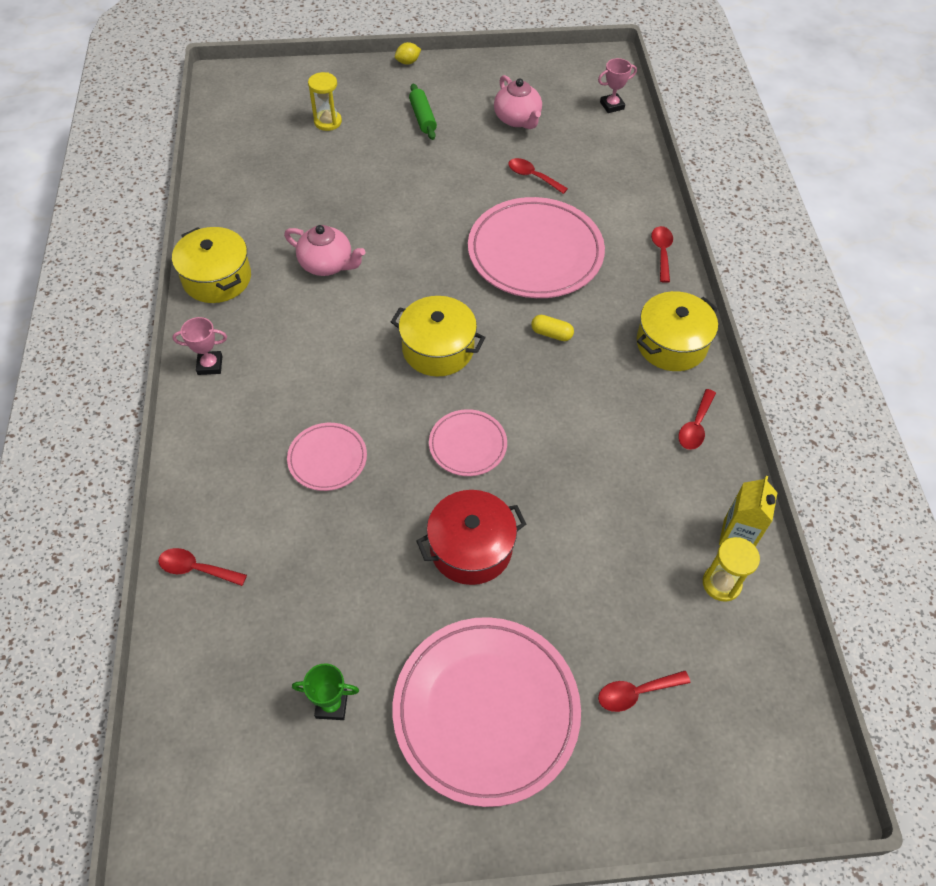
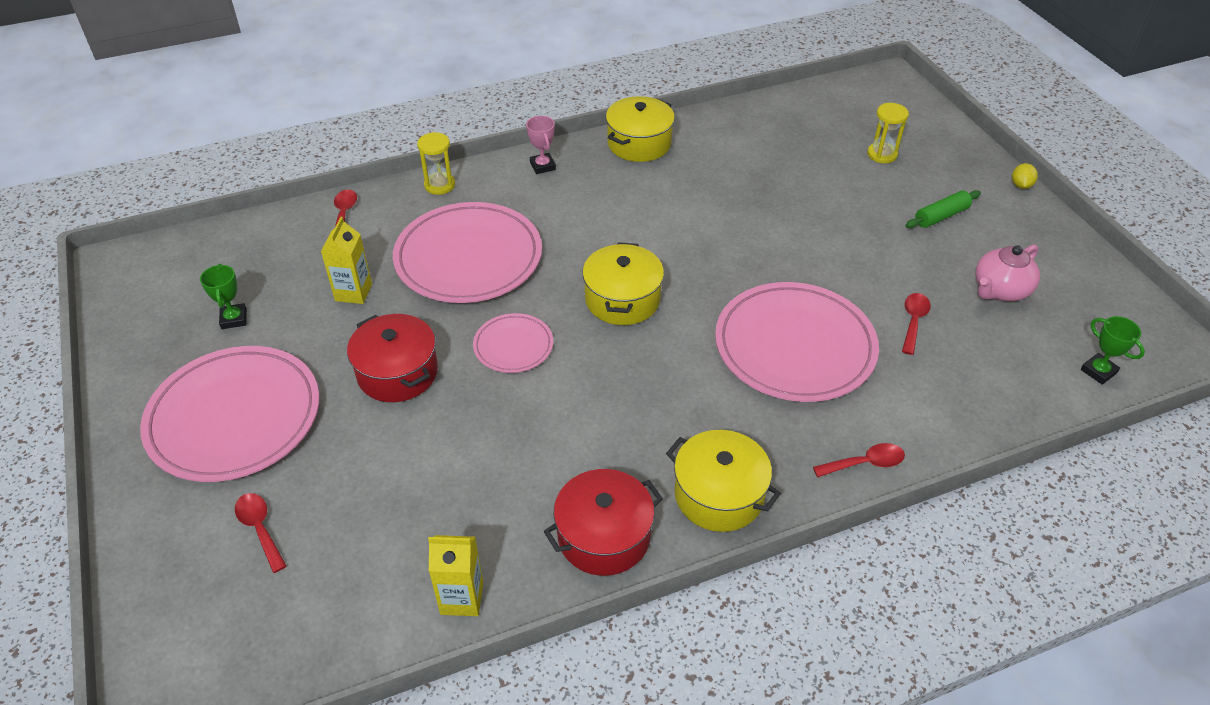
camera: 75 degrees right, 10 degrees down
pink teapot [284,225,365,276] -> none
pink plate [287,423,367,491] -> pink plate [393,202,542,303], size x2.01
yellow lemon [395,42,421,65] -> yellow lemon turned 60 degrees clockwise [1012,163,1038,189]
yellow capsule [531,315,574,341] -> none
pink trophy [598,58,637,113] -> green trophy [1081,316,1145,385]
red spoon [678,389,716,450] -> red pot [544,469,663,576]
yellow hourglass [703,537,760,602] -> yellow hourglass moved to [417,132,455,195]
none -> yellow carton [321,217,372,304]

